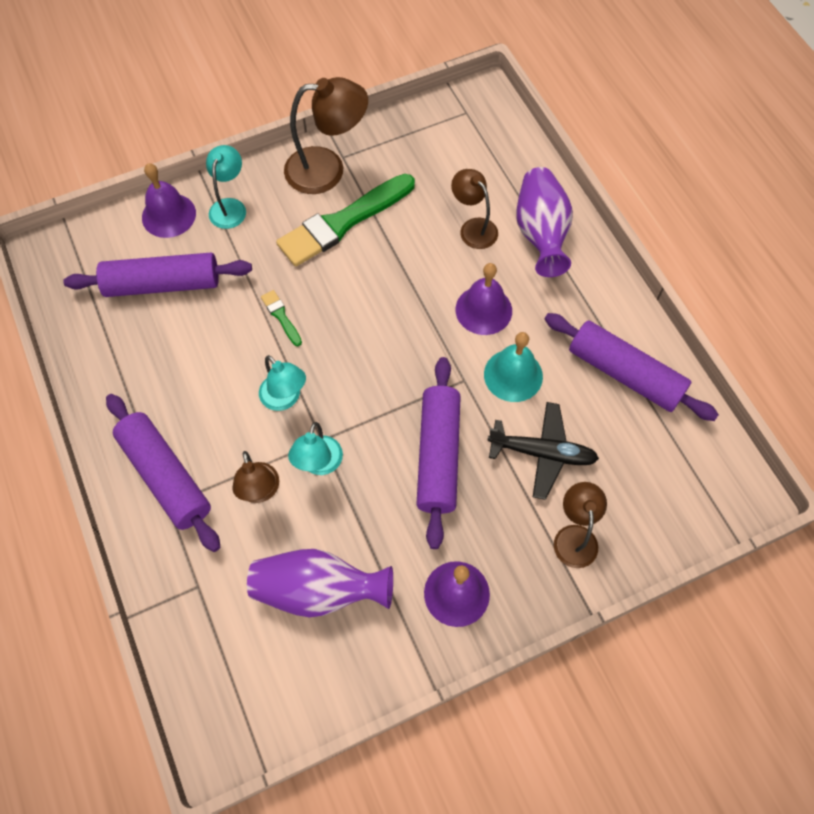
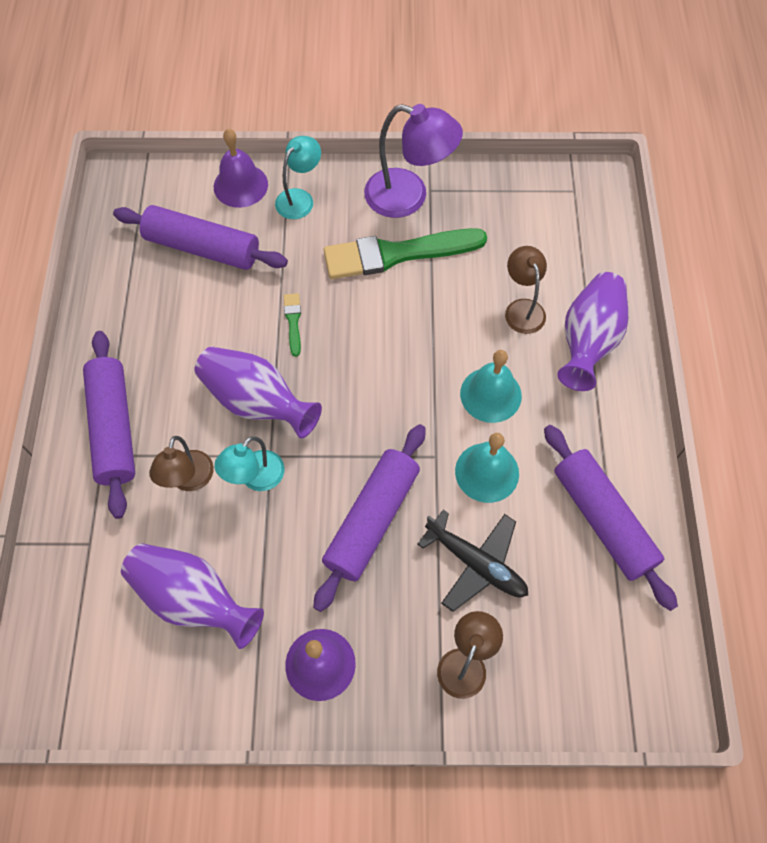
camera: 25 degrees right, 0 degrees up
turquoise lamp [259,355,306,411] -> purple vase [195,346,322,439]
brown lamp [284,77,368,194] -> purple lamp [364,104,463,218]
purple bell [455,263,512,335] -> turquoise bell [460,350,522,423]

